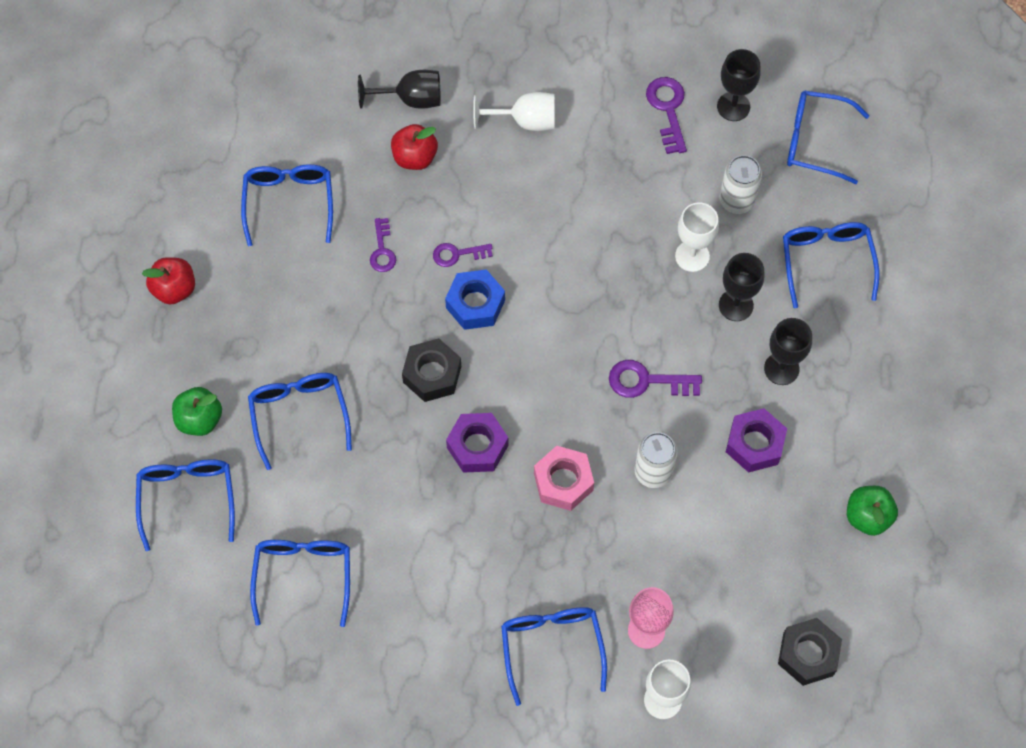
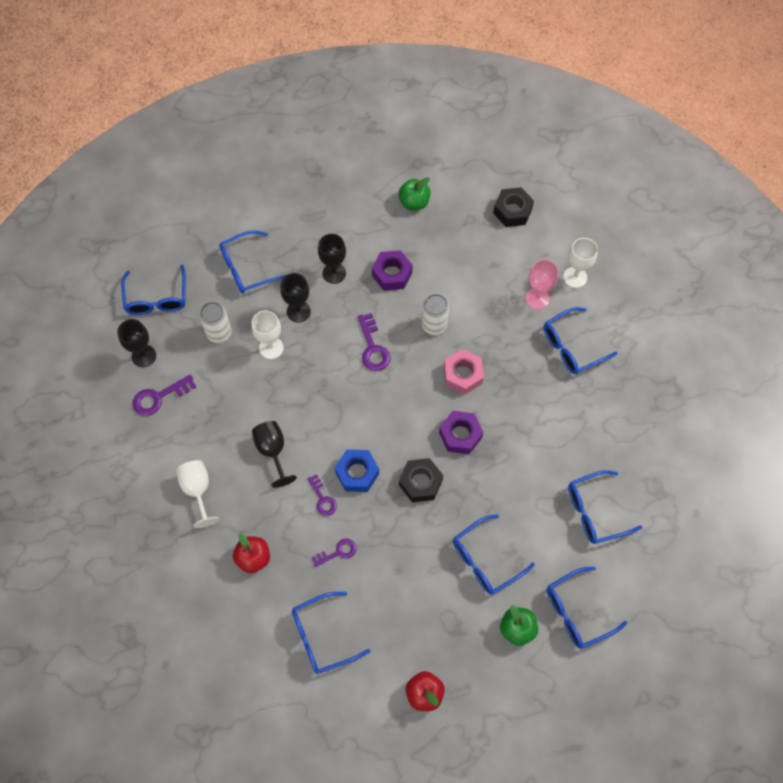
camera: 110 degrees left, 0 degrees up
black goblet [358,70,441,109] -> black goblet moved to [252,421,297,488]

